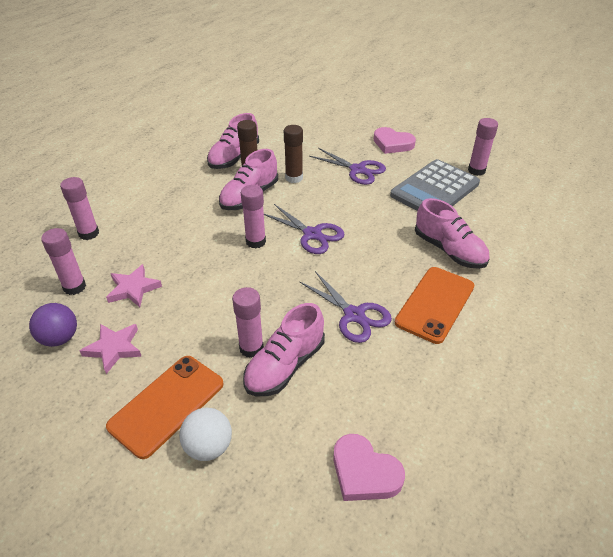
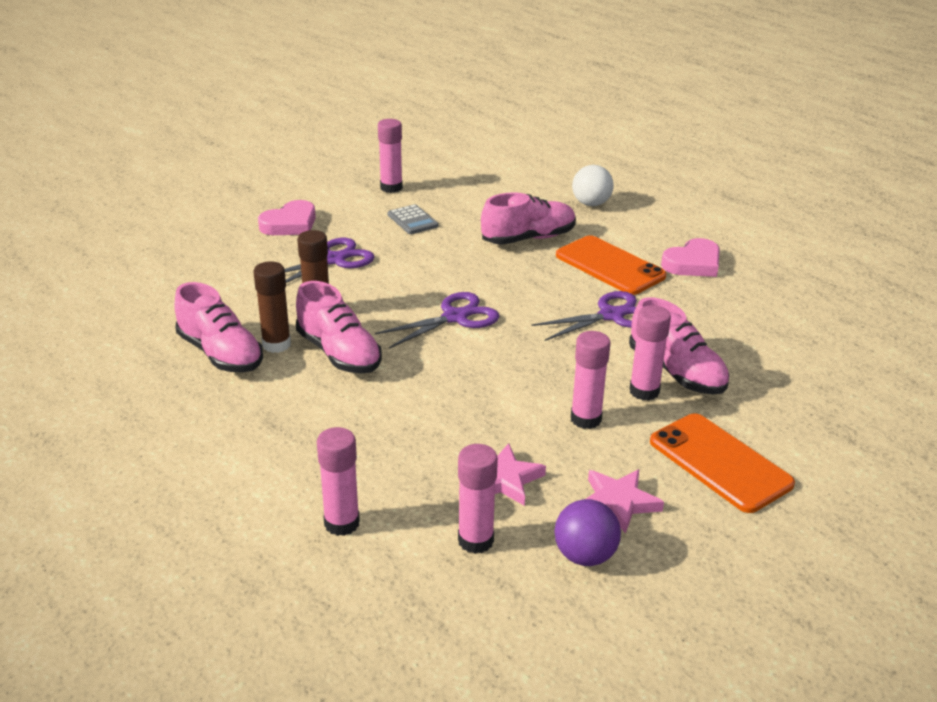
camera: 75 degrees left, 10 degrees down
white ball [179,407,232,461] -> white ball moved to [572,165,614,206]
pink glue stick [241,185,266,249] -> pink glue stick moved to [571,331,610,429]
pink heart [333,434,405,501] -> pink heart moved to [661,238,720,277]
grey calculator [390,159,480,211] -> grey calculator [388,204,438,234], size x0.47

